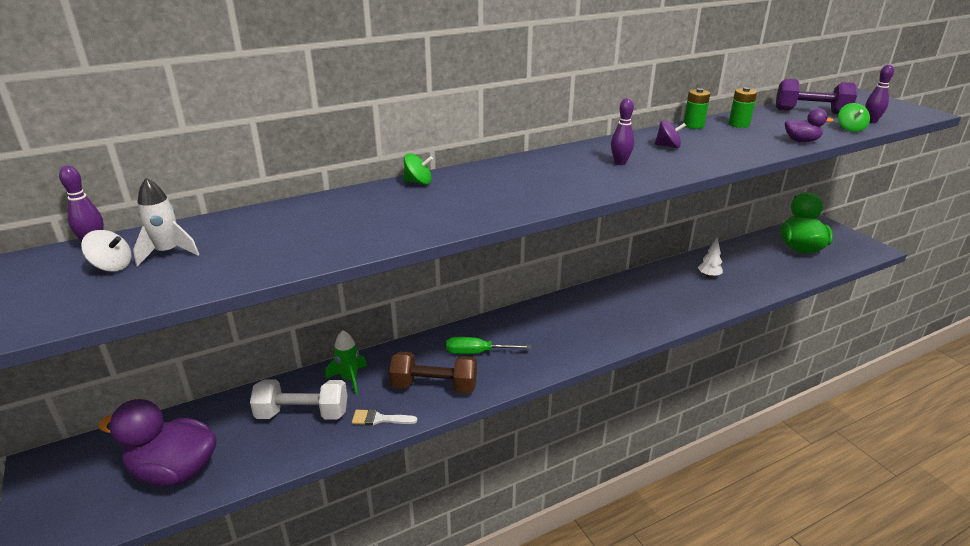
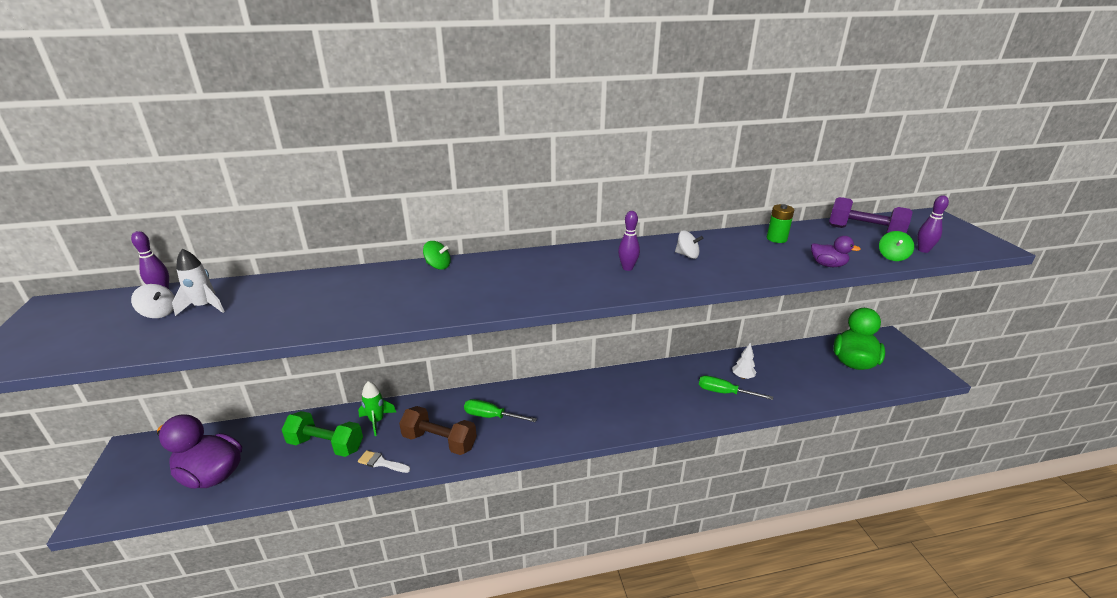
camera: 15 degrees right, 0 degrees up
white dumbbell [250,380,347,419] -> green dumbbell [282,411,363,457]
purple spinning top [655,120,686,148] -> white spinning top [675,230,703,259]
green battery [684,88,710,129] -> none
none -> green screwdriver [699,375,773,400]

